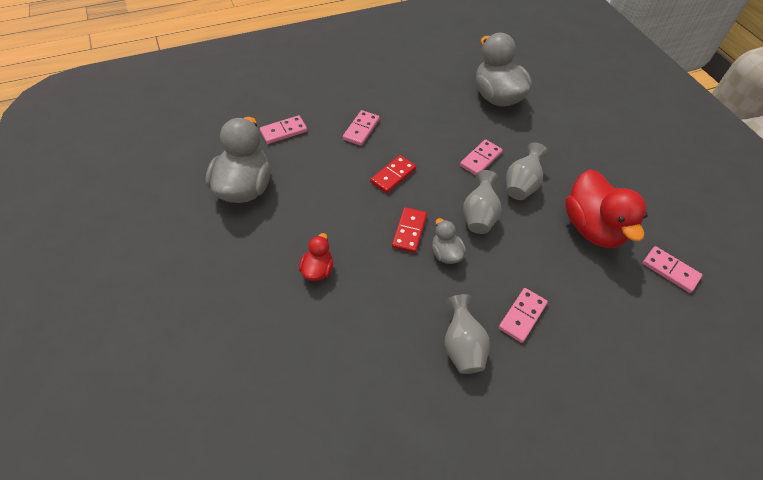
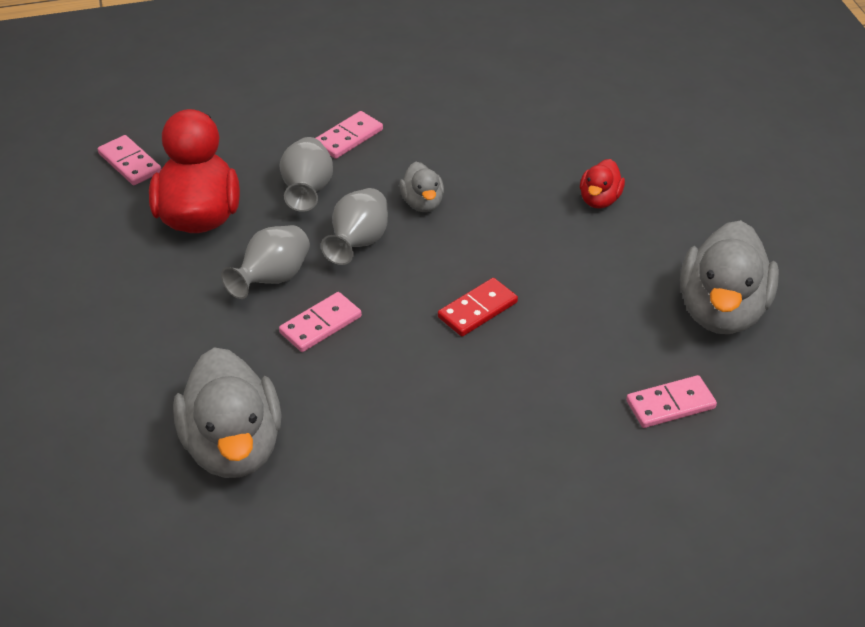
camera: 170 degrees left, 10 degrees down
pink domino [343,110,380,146] -> none
red domino [392,207,427,253] -> none
grey vase [444,294,490,374] -> grey vase moved to [280,137,333,212]

